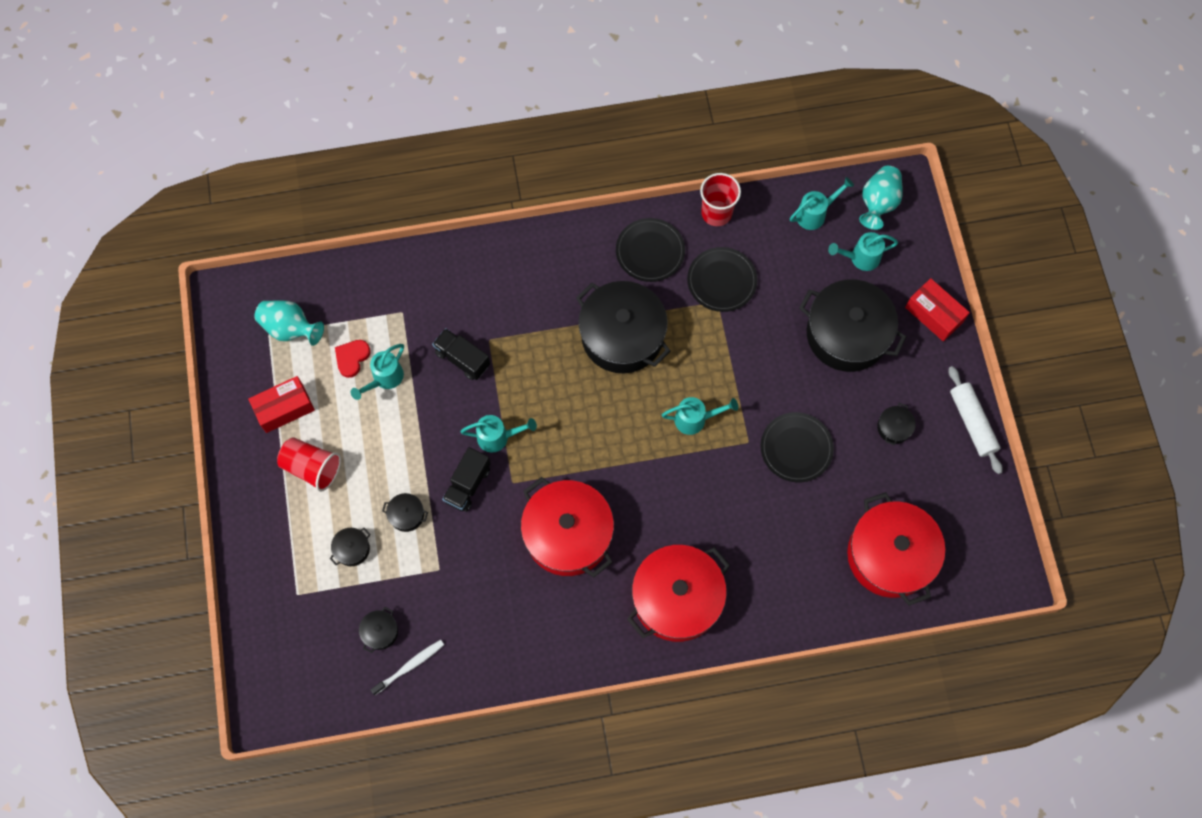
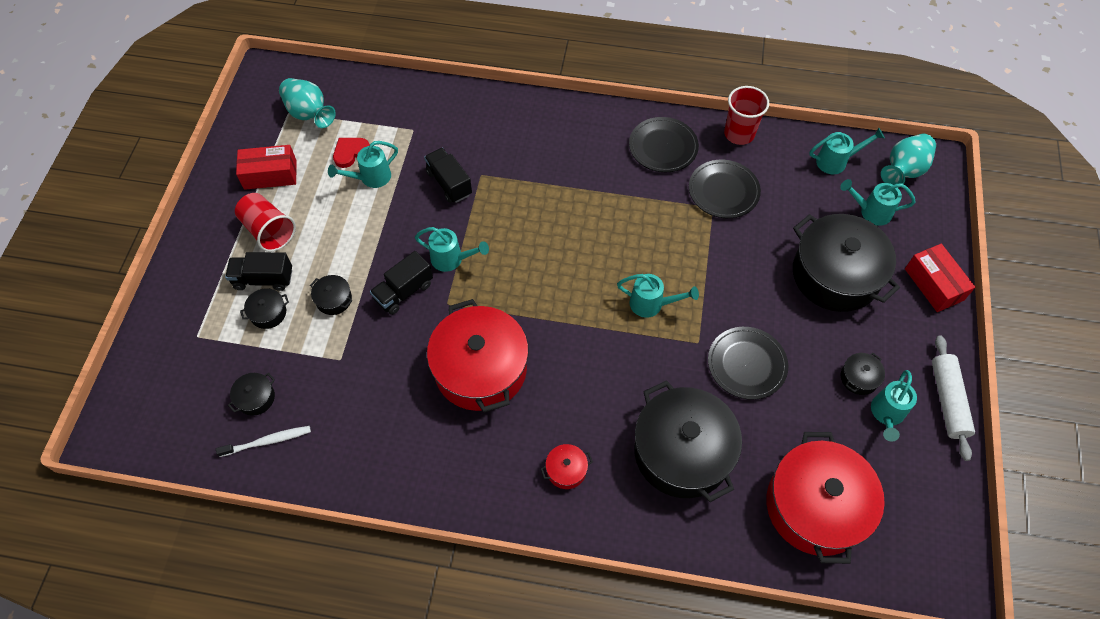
camera: 20 degrees right, 10 degrees down
black pot [576,281,670,373] -> black pot moved to [634,380,742,502]
red pot [627,545,730,642] -> red pot [541,444,593,489], size x0.41
none -> black truck [225,252,292,291]
none -> turquoise watering can [871,370,917,442]

